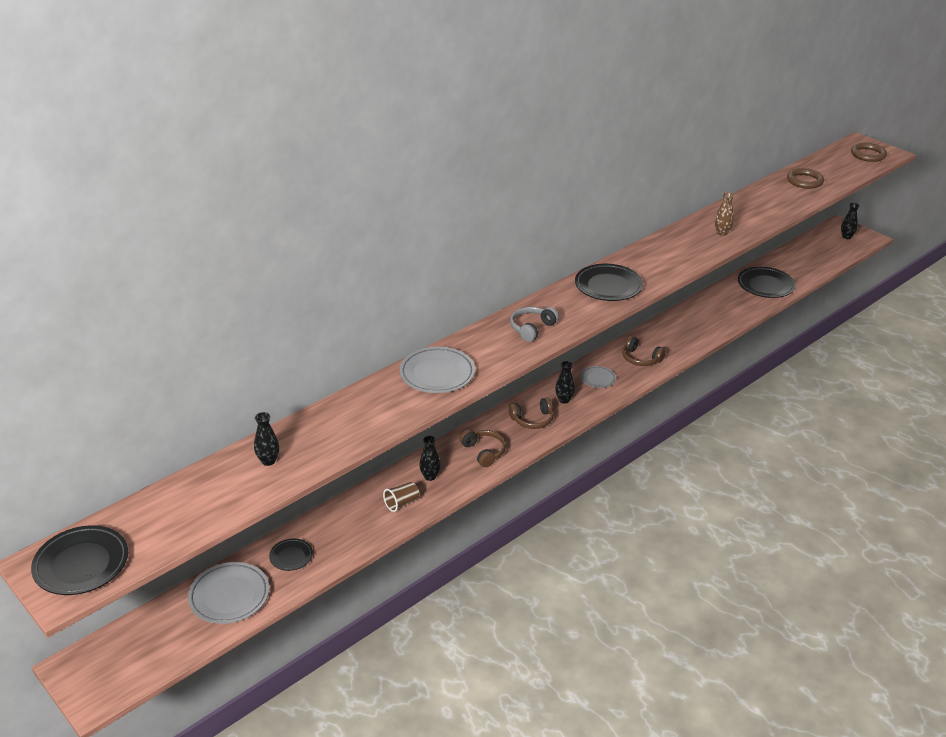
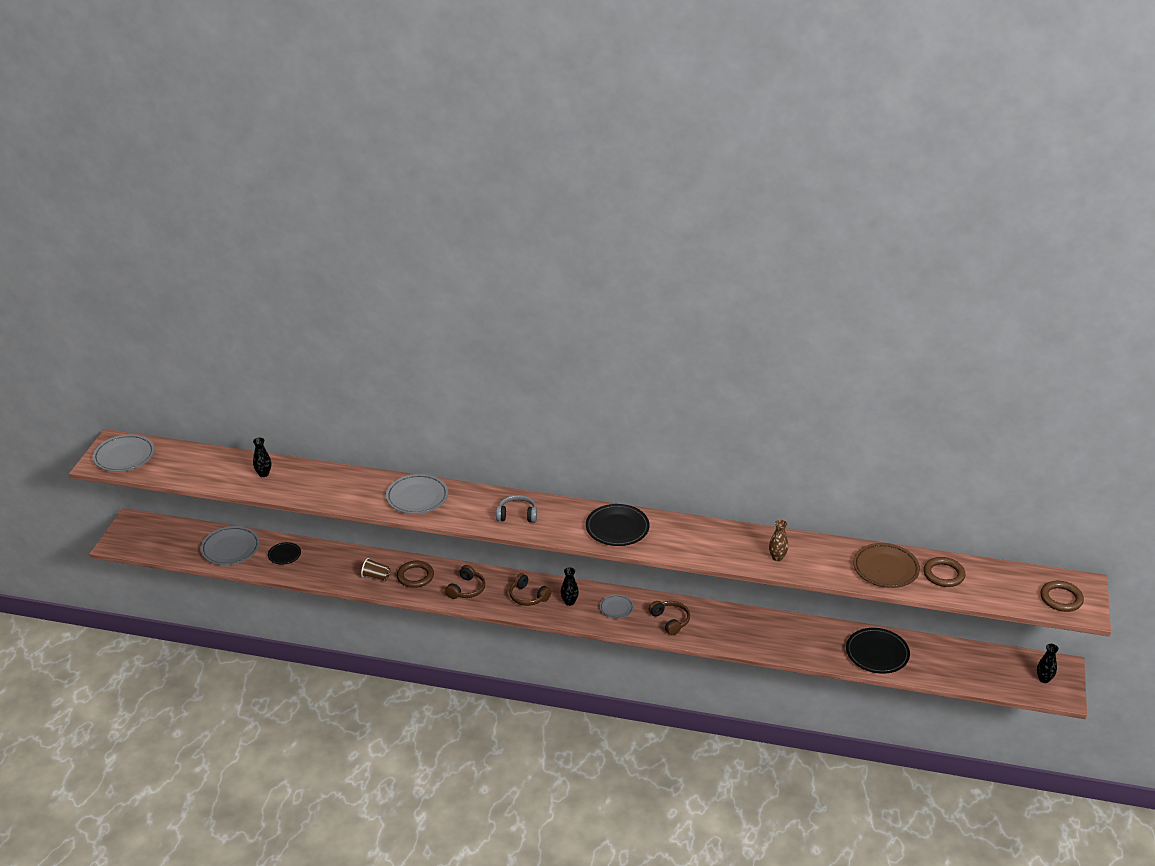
camera: 55 degrees right, 0 degrees up
black plate [31,525,128,595] -> grey plate [93,434,155,472]
black vase [419,436,441,481] -> brown ring [397,561,434,588]
brown headphones [622,336,666,366] -> brown headphones turned 150 degrees clockwise [649,601,690,635]
none -> brown plate [853,543,920,588]

